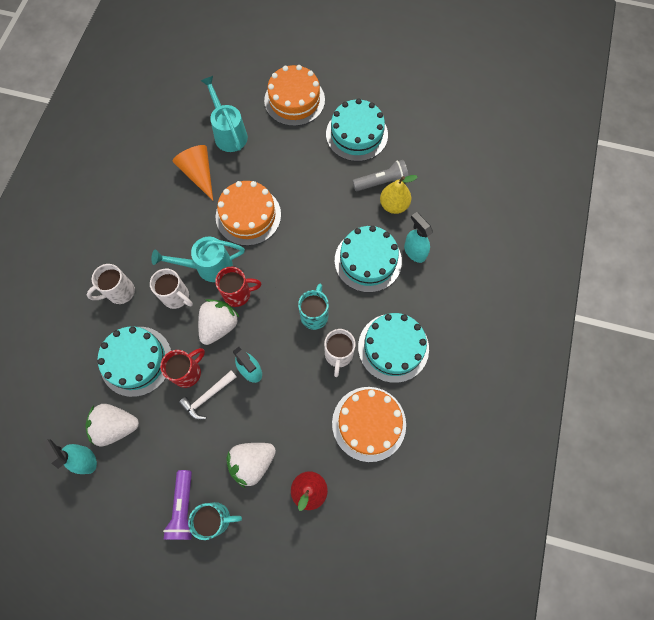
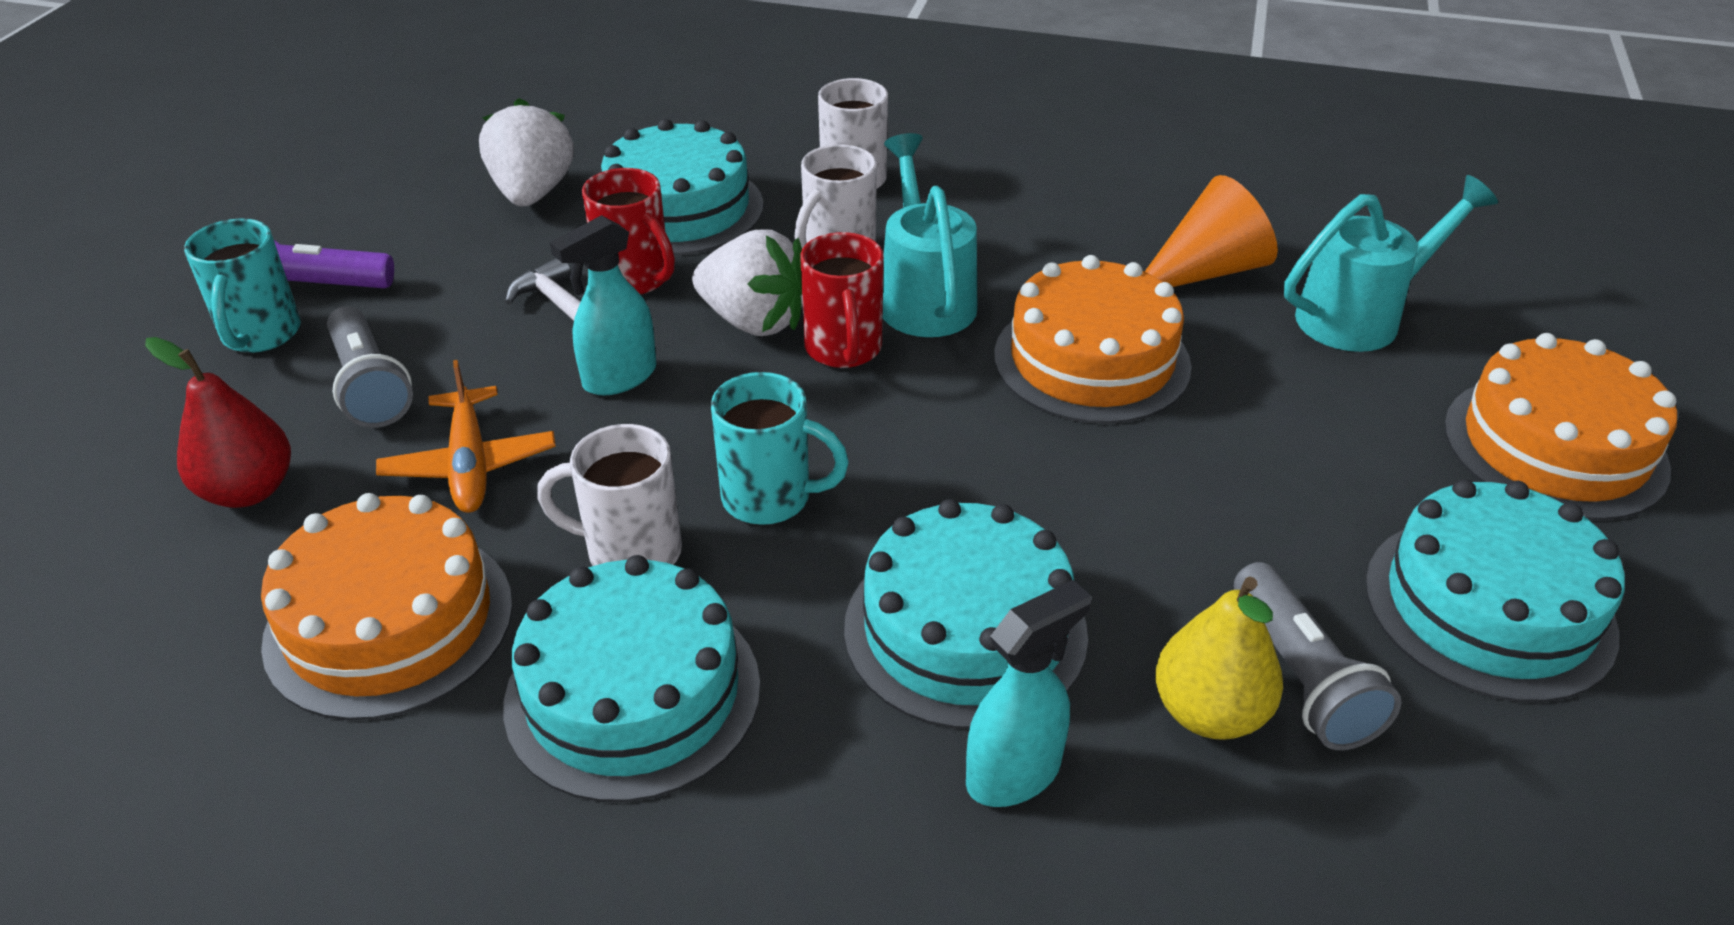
camera: 90 degrees right, 30 degrees down
turquoise spray bottle [41,439,97,474] -> none
white strawberry [226,443,276,488] -> grey flashlight [327,306,413,428]
none -> orange plane [376,360,556,513]

